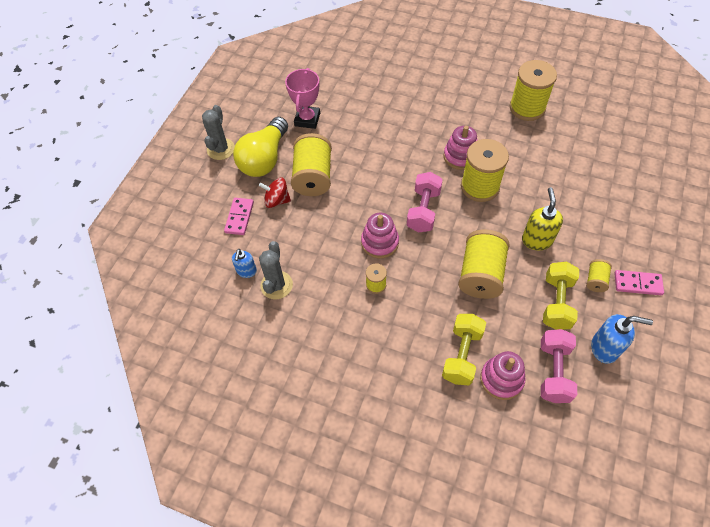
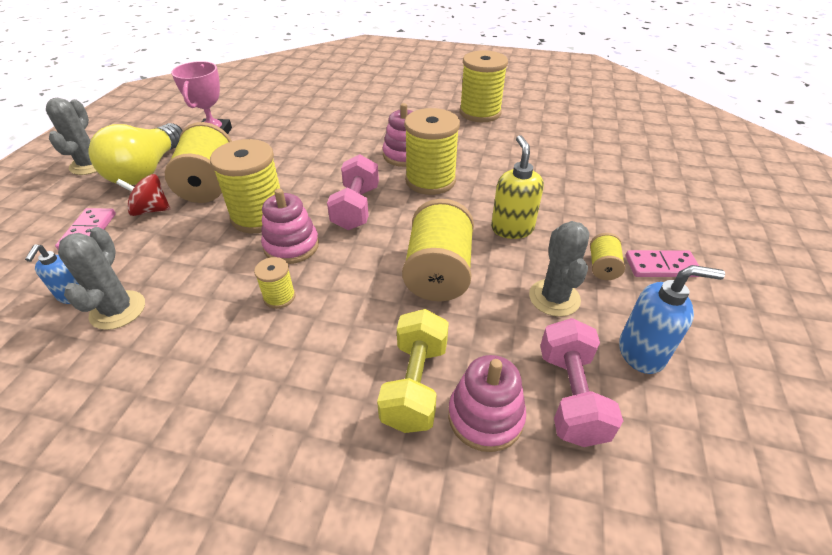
camera: 10 degrees left, 15 degrees down
yellow dumbbell [543,262,579,330] -> grey cactus [529,221,589,317]
none -> yellow spool [210,139,281,233]

